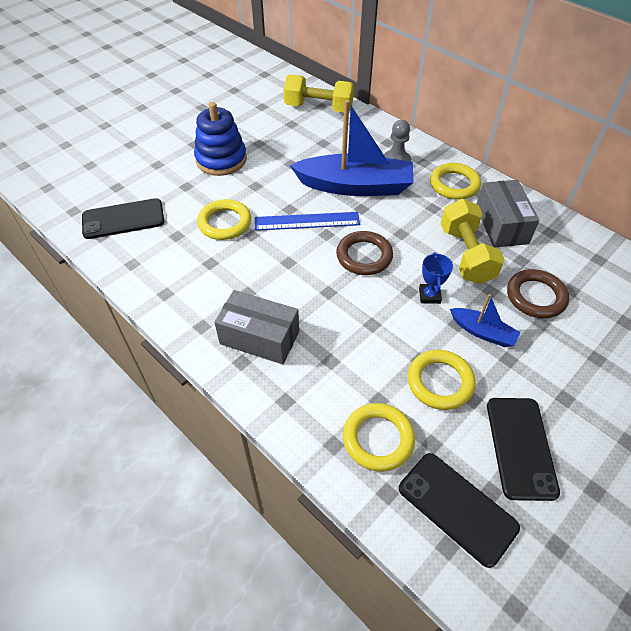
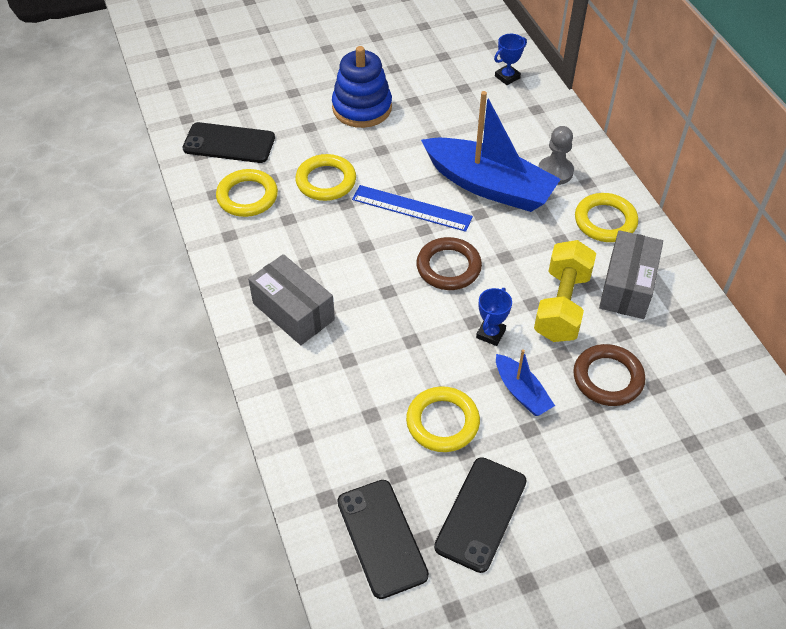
camera: 25 degrees right, 0 degrees up
yellow dumbbell [284,74,354,113] -> blue trophy [494,34,527,85]
yellow ring [343,403,415,471] -> yellow ring moved to [216,169,278,217]

